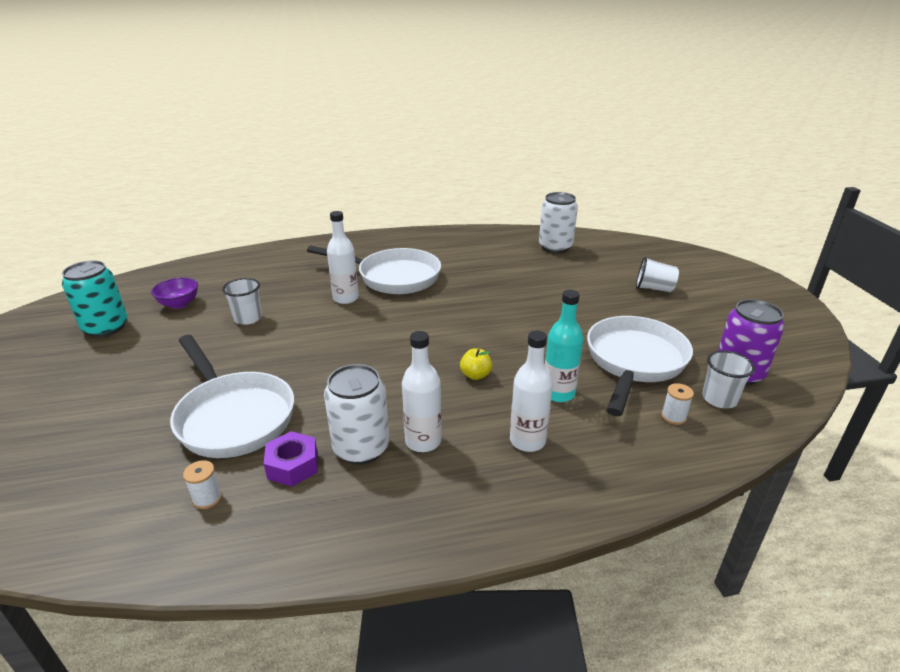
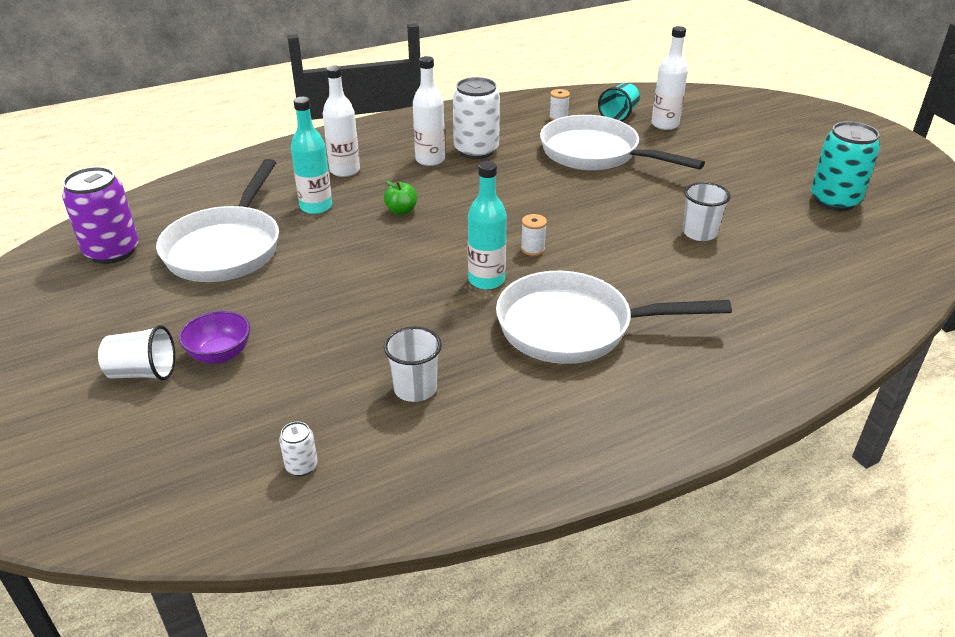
camera: 165 degrees right, 5 degrees up
purple bowl [151,277,198,309] -> purple bowl moved to [179,311,250,364]
purple nut [264,431,318,486] -> none
white bottle [327,211,359,304] -> white bottle moved to [651,26,688,130]
yellow apple [460,349,492,380] -> green apple [384,180,417,215]
white can [539,192,578,253] -> white can [279,422,318,476], size x0.44
white spool [661,383,694,425] -> white spool moved to [521,214,547,256]
white cup [702,350,755,408] -> white cup moved to [384,326,442,402]
none -> turquoise bottle [468,161,507,290]
none -> turquoise cup [598,83,640,121]

